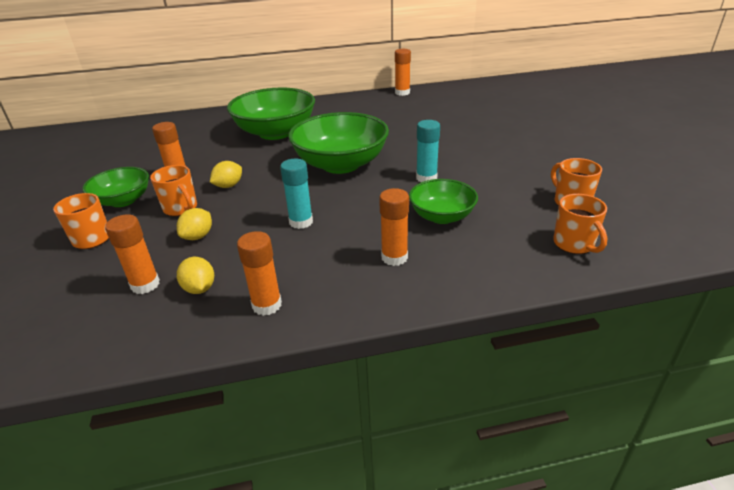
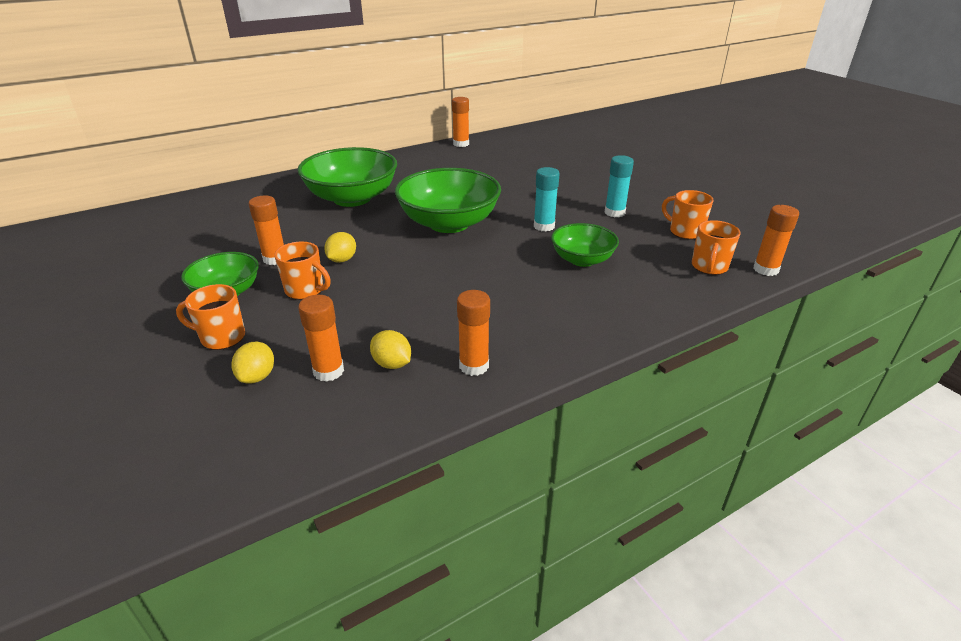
camera: 20 degrees left, 0 degrees up
yellow lemon [177,208,212,240] -> yellow lemon moved to [231,342,274,383]
turquoise glue stick [280,159,313,229] -> turquoise glue stick moved to [605,155,634,217]
orange glue stick [379,188,409,266] -> orange glue stick moved to [753,205,799,276]
orange mug [553,194,607,254] -> orange mug turned 60 degrees clockwise [692,220,741,275]

